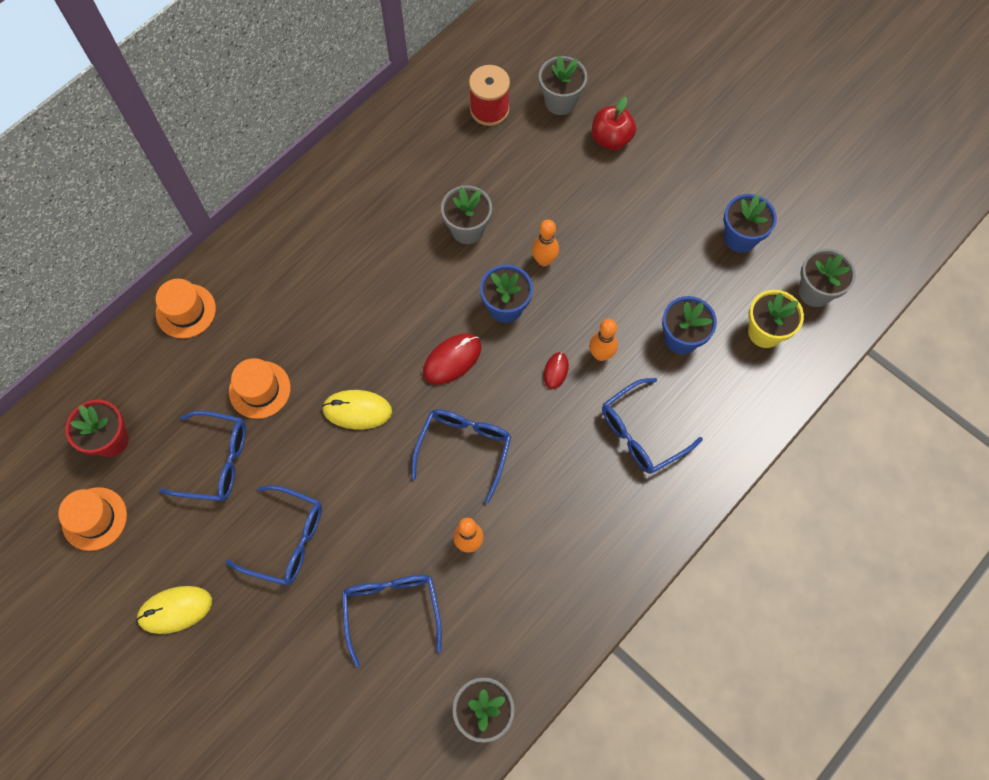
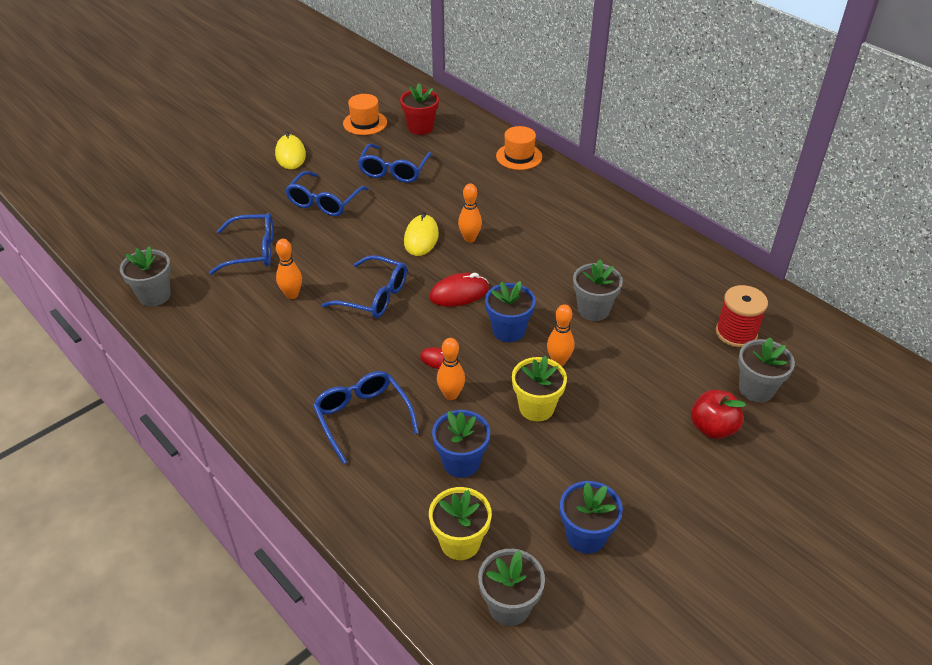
camera: 95 degrees right, 25 degrees down
orange hat [229,358,291,419] -> none
red mouse [423,333,482,385] -> red mouse turned 75 degrees counterclockwise [429,273,489,307]
none -> orange bowling pin [458,184,482,242]
none -> yellow flower pot [512,356,567,422]

